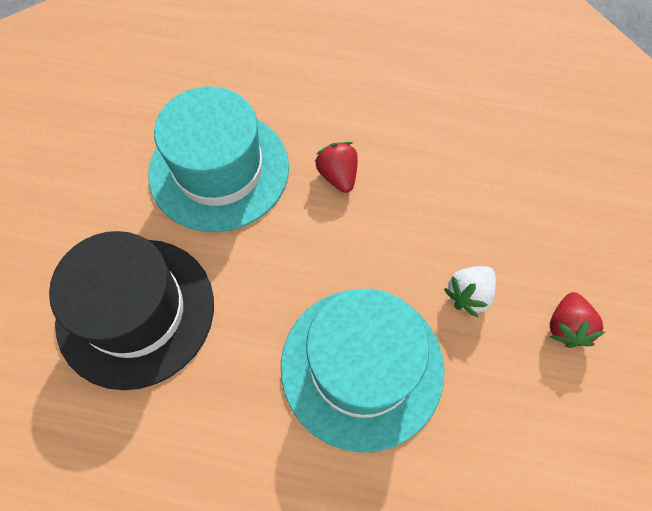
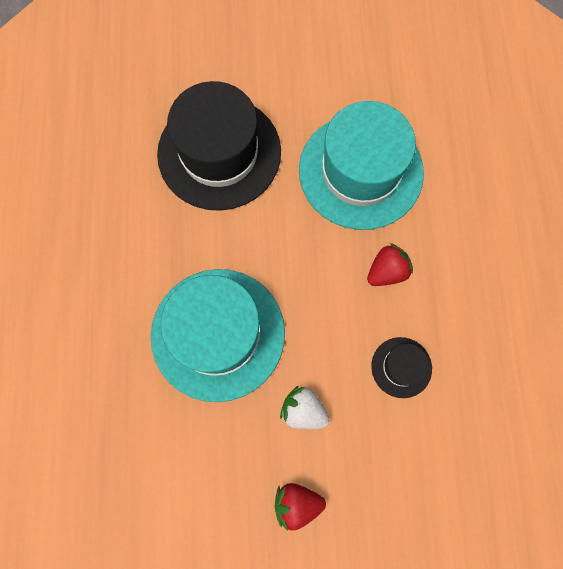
camera: 75 degrees right, 10 degrees up
none -> black hat [371,337,432,398]

